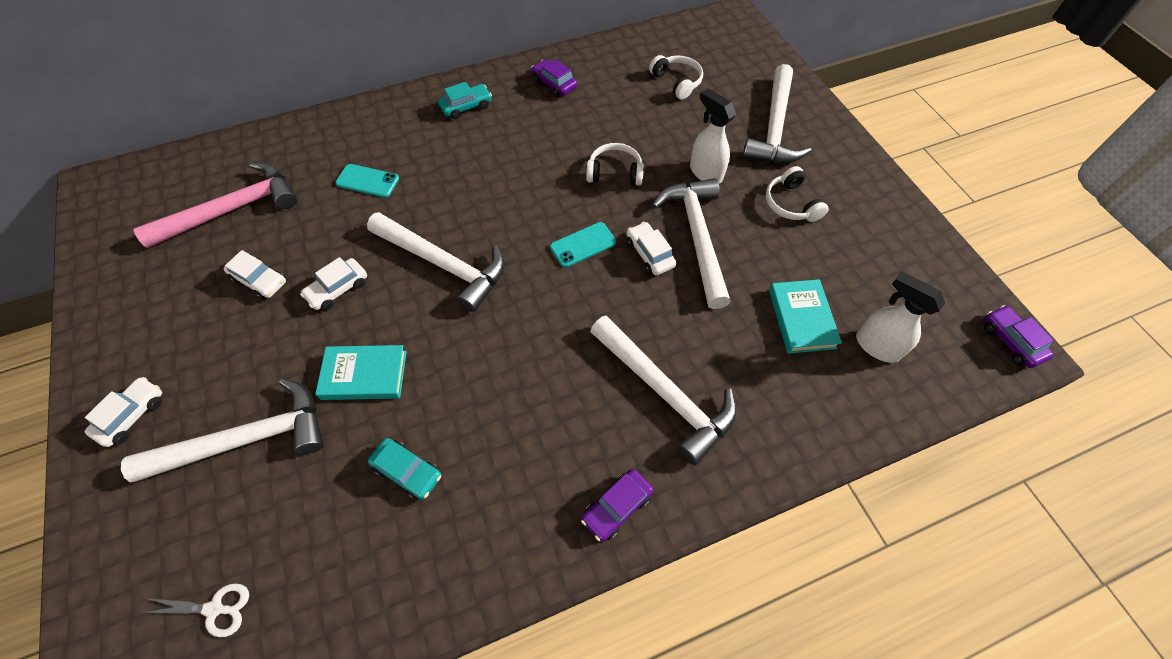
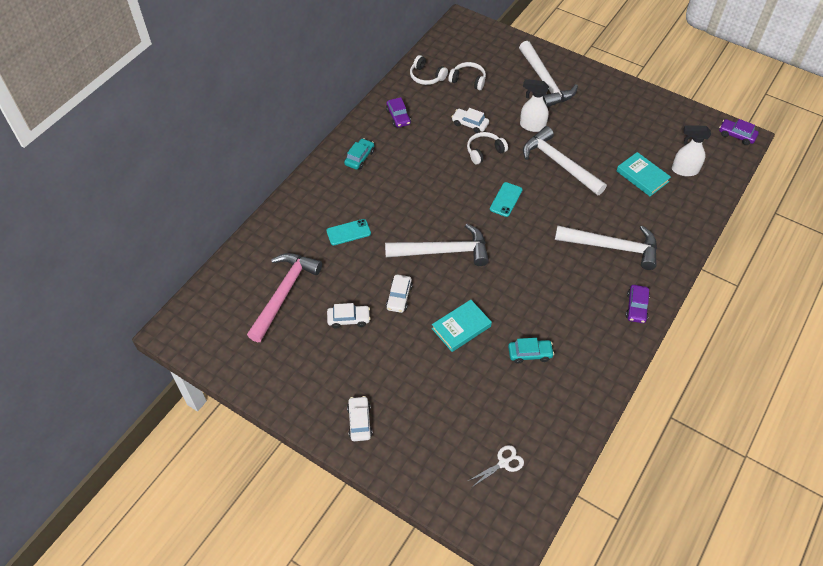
camera: 35 degrees left, 5 degrees down
white hammer [121,379,323,482] -> none
purple car [531,59,577,97] -> purple car turned 120 degrees counterclockwise [386,97,411,128]
white car [627,222,676,275] -> white car moved to [452,108,489,133]
white headphones [766,166,828,222] -> white headphones moved to [410,55,448,85]

